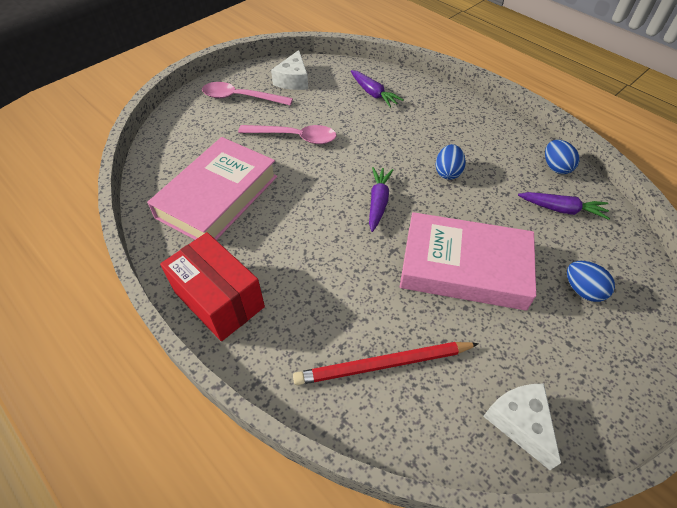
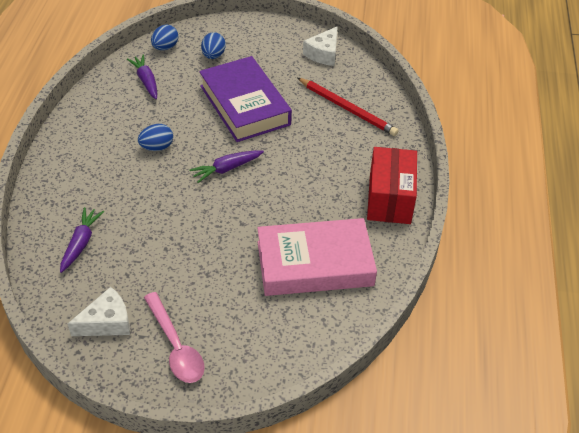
camera: 130 degrees left, 5 degrees down
pink spoon [238,125,336,144] -> none
pink book [400,212,536,311] -> purple book [199,56,292,142]
blue egg [545,140,580,174] -> blue egg moved to [151,25,178,50]

